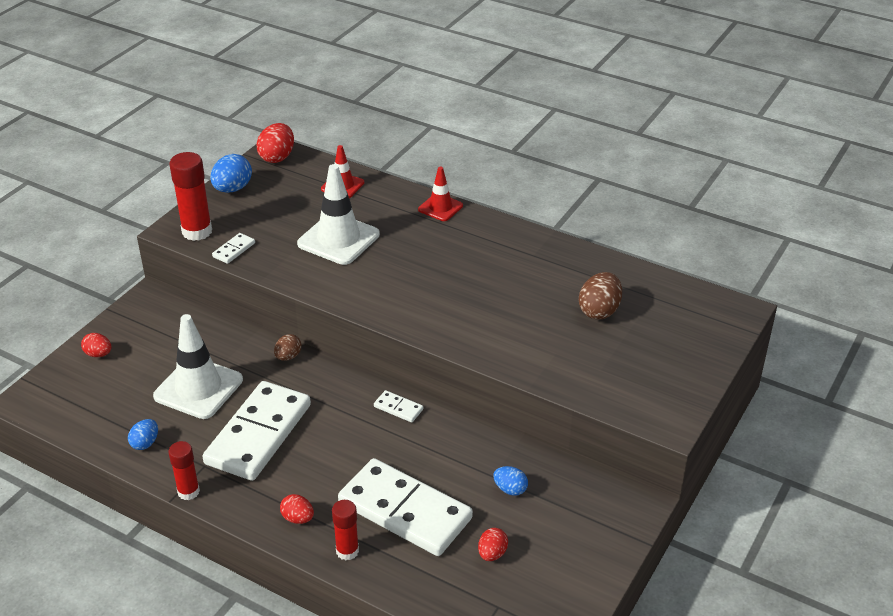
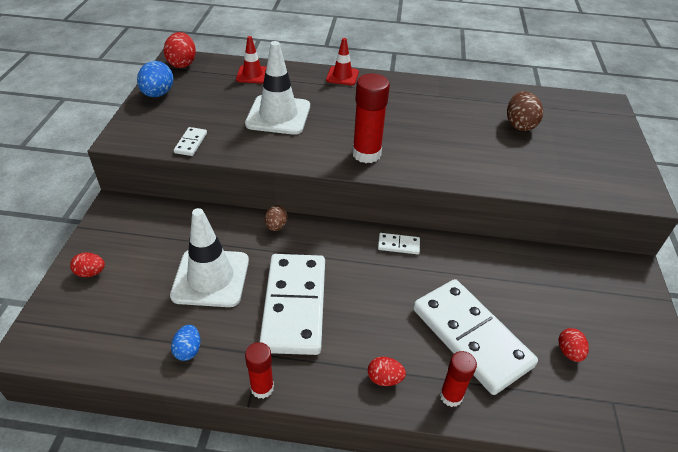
camera: 25 degrees left, 5 degrees up
red glue stick [169,152,212,241] -> red glue stick moved to [352,74,390,163]
white domino [338,458,473,556] -> white domino turned 45 degrees clockwise [413,279,538,395]
blue egg [493,466,528,496] -> none

